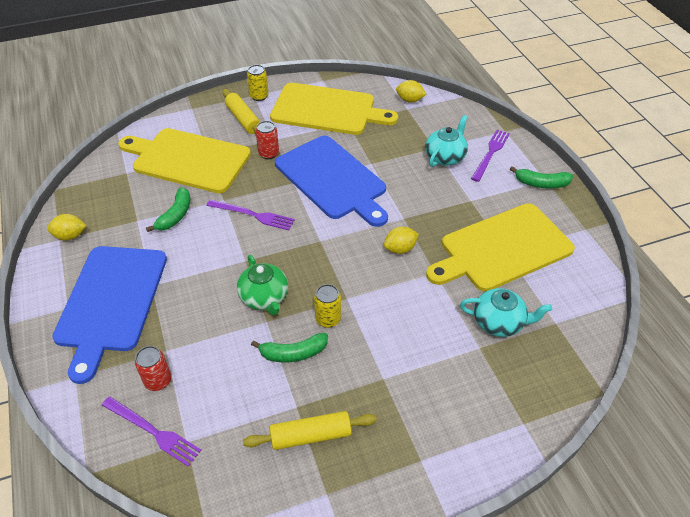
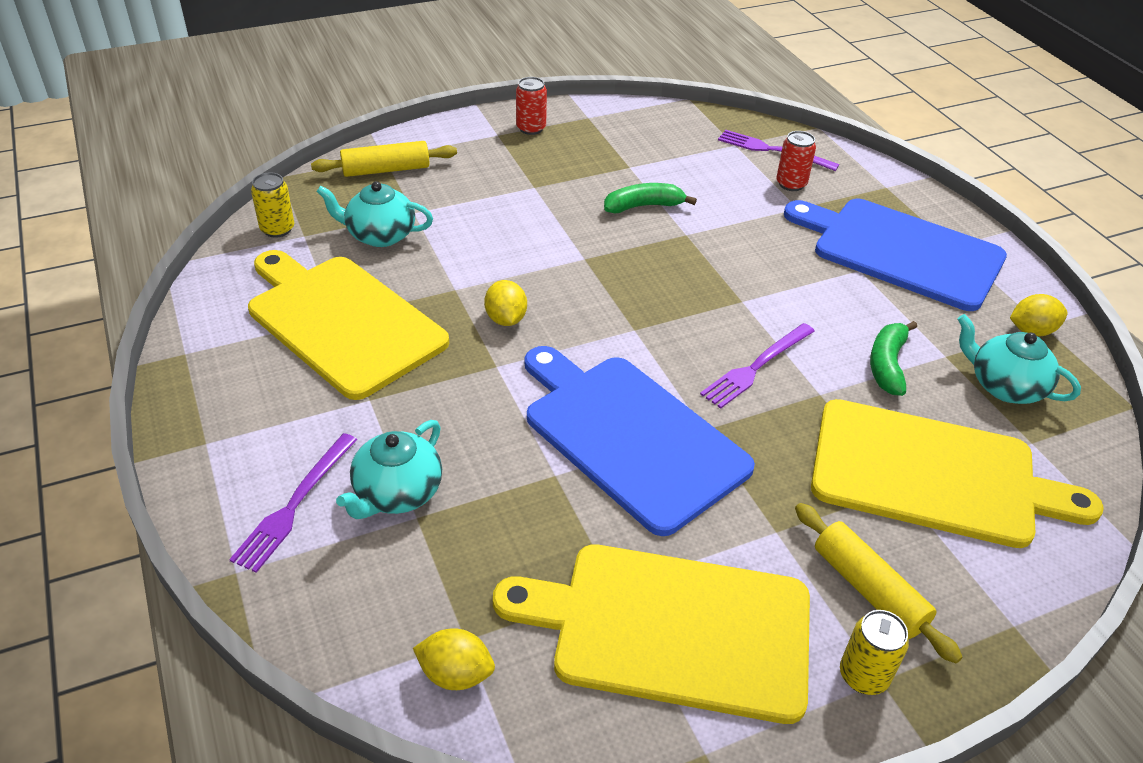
camera: 175 degrees right, 5 degrees down
blue cutting board [52,246,167,384] -> blue cutting board turned 60 degrees counterclockwise [784,199,1007,311]
purple fork [207,200,295,231] -> purple fork turned 60 degrees counterclockwise [700,323,815,409]
green teapot [237,255,288,315] -> none
yellow rolling pin [243,411,377,450] -> yellow rolling pin moved to [311,141,457,177]
red can [256,121,279,159] -> red can moved to [516,77,547,135]
yellow can [314,284,341,328] -> yellow can moved to [251,172,294,238]
yellow lemon [384,227,419,254] -> yellow lemon turned 75 degrees counterclockwise [484,280,527,326]
yellow cutting board [426,203,575,292] -> yellow cutting board turned 105 degrees counterclockwise [248,250,449,400]
green banana [510,166,573,188] -> none
none -> turquoise teapot [958,314,1081,404]

